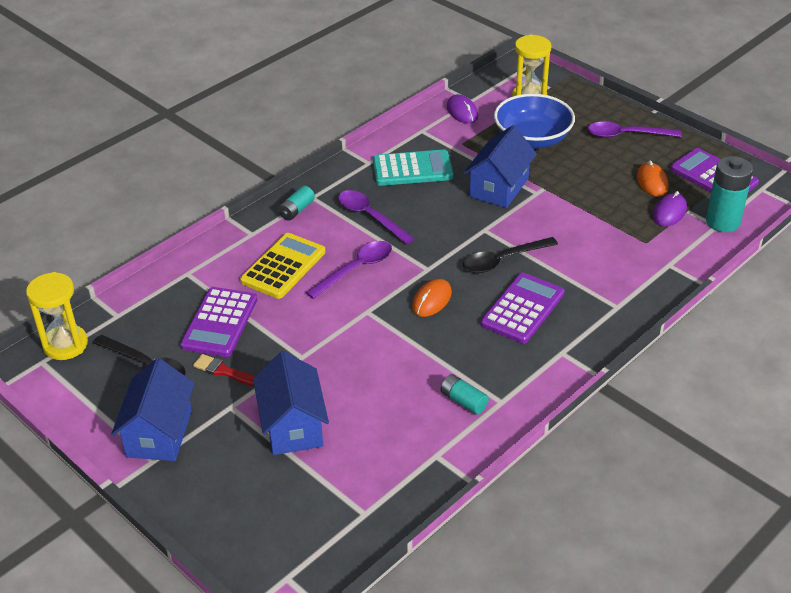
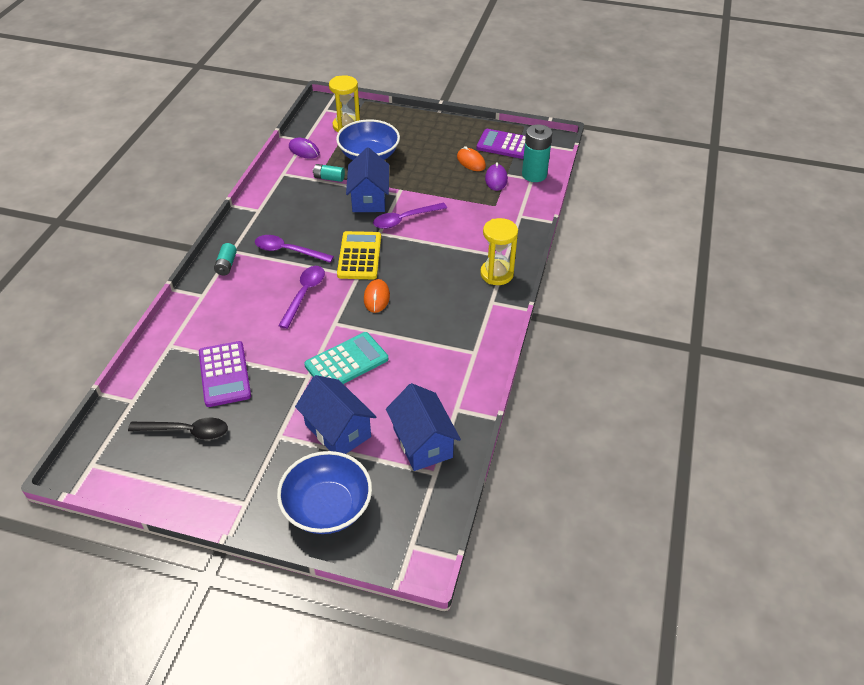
camera: 30 degrees left, 5 degrees up
yellow hourglass [26,272,88,360] -> yellow hourglass moved to [480,218,518,285]
blue house [111,358,195,461] -> blue house moved to [386,383,461,471]
red brush [193,354,255,386] -> none
yellow calculator [240,233,326,299] -> yellow calculator moved to [337,231,381,279]
turquoise calculator [373,149,453,186] -> turquoise calculator moved to [304,332,388,384]
turquoise battery [440,374,489,415] -> turquoise battery moved to [313,164,345,182]
black spoon [463,237,558,273] -> none
purple calculator [481,273,565,344] -> none
purple spoon [588,122,681,138] -> purple spoon moved to [373,202,447,229]
none -> blue bowl [277,451,372,534]

